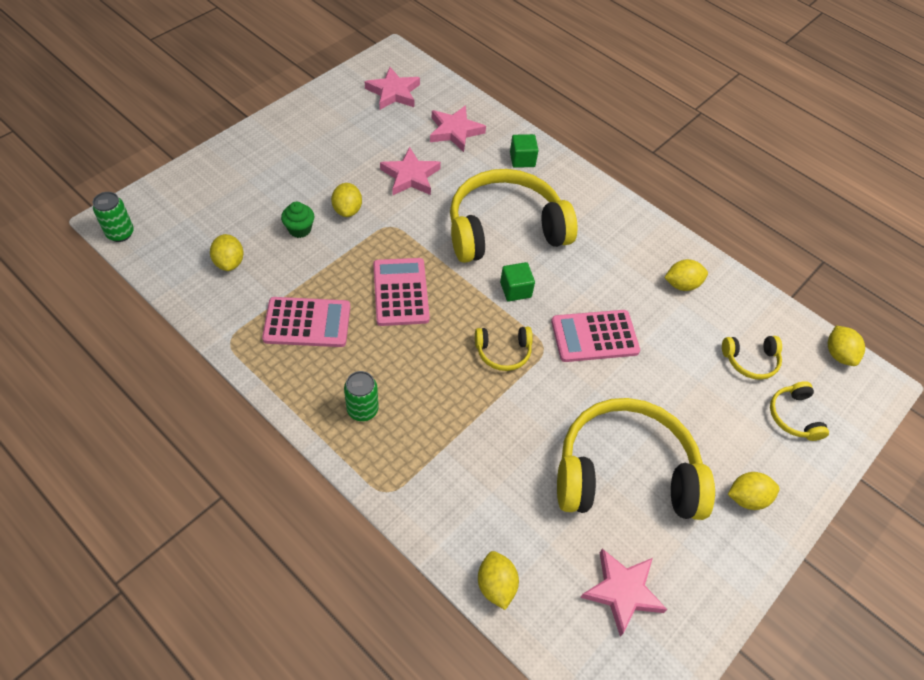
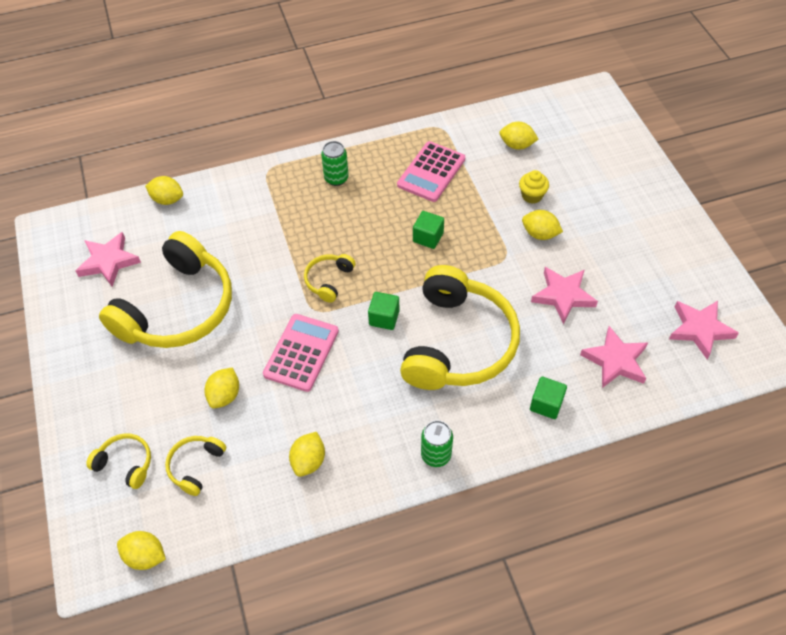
camera: 125 degrees right, 0 degrees up
green can [93,192,134,242] -> green can moved to [421,420,453,467]
green cupcake [281,202,314,238] -> yellow cupcake [519,170,549,204]
pink calculator [373,258,430,326] -> green cube [413,211,444,249]
yellow lemon [728,472,780,510] -> yellow lemon moved to [204,367,239,408]

